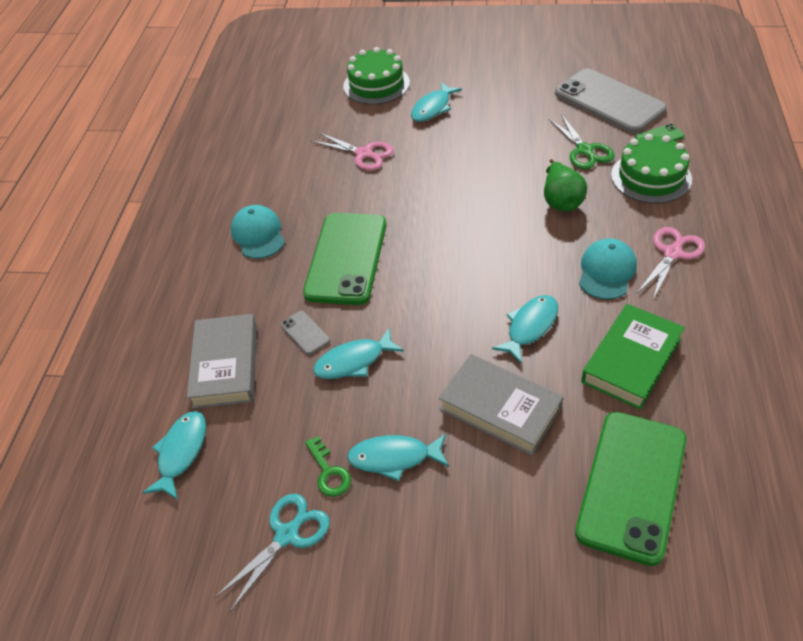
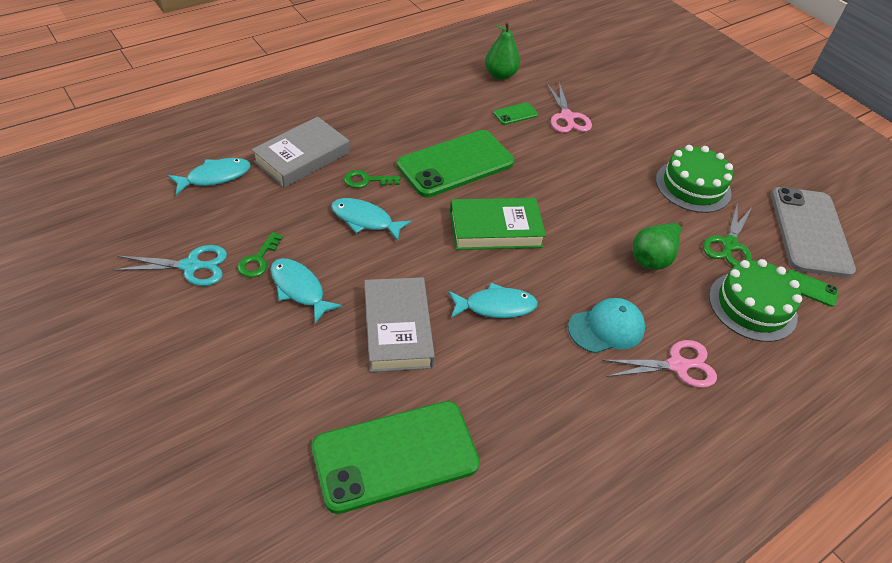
camera: 40 degrees right, 0 degrees up
turquoise cap [231,205,285,259] -> none
grey phone [280,311,330,355] -> green key [344,170,400,188]
green cake [343,47,410,105] -> green cake moved to [656,145,733,213]
turquoise fish [411,82,462,122] -> none
green book [581,304,685,410] -> green book moved to [450,198,546,250]
none -> green pear [485,22,520,80]
none -> green phone [493,103,538,125]

